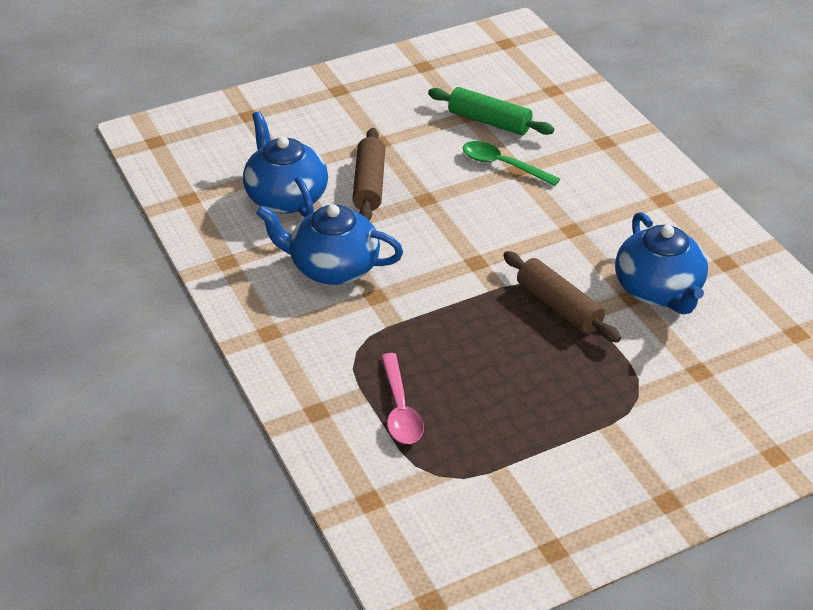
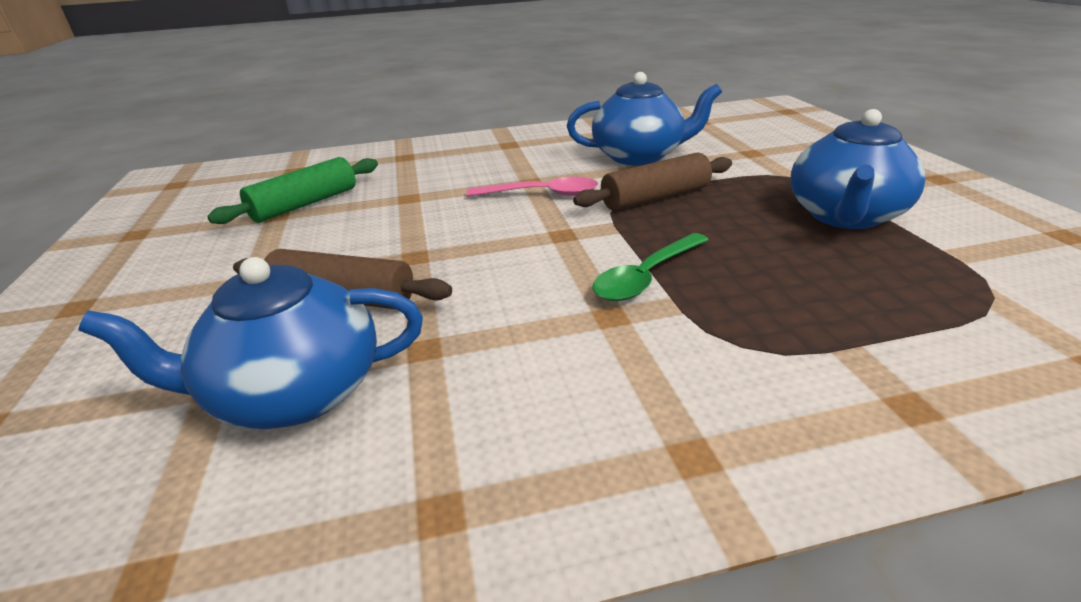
camera: 75 degrees left, 10 degrees down
blue teapot [256,204,403,285] -> blue teapot moved to [791,109,926,229]
pink spoon [381,353,424,444] -> pink spoon moved to [466,177,598,197]
green spoon [463,141,560,186] -> green spoon moved to [592,233,708,301]

